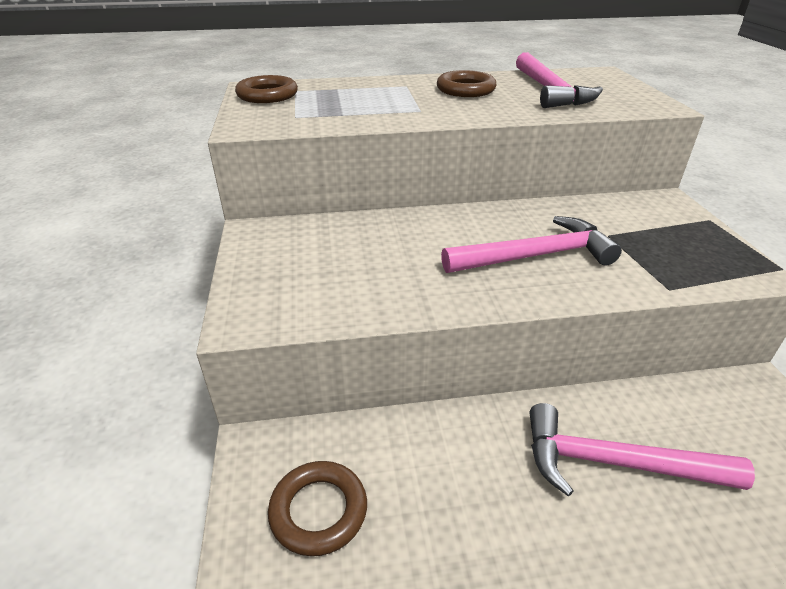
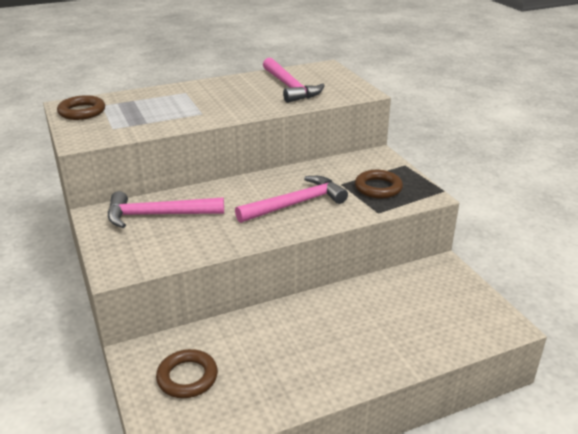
camera: 15 degrees left, 5 degrees down
brown ring [437,70,497,97] -> brown ring moved to [355,170,403,199]
pink hammer [530,403,755,497] -> pink hammer moved to [108,191,224,228]

